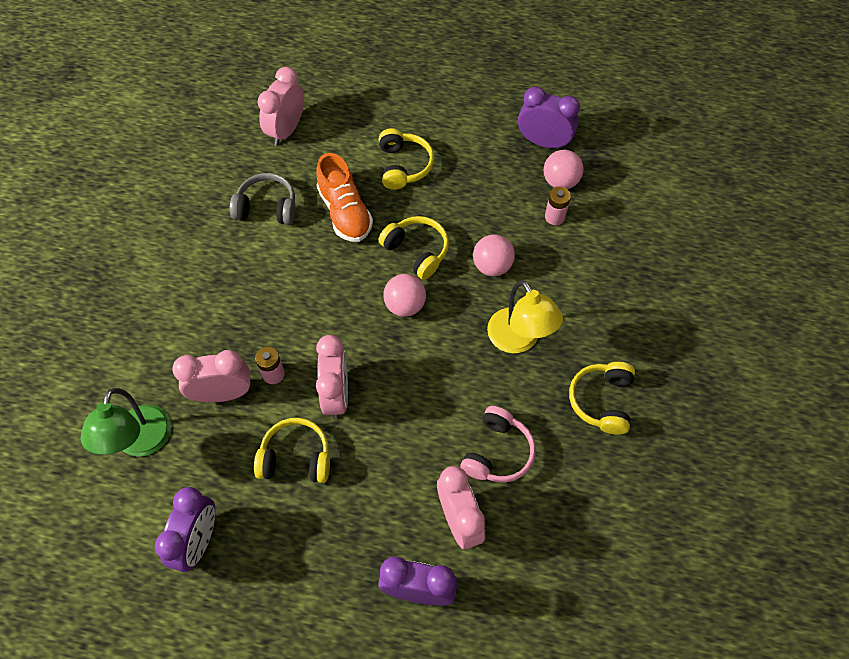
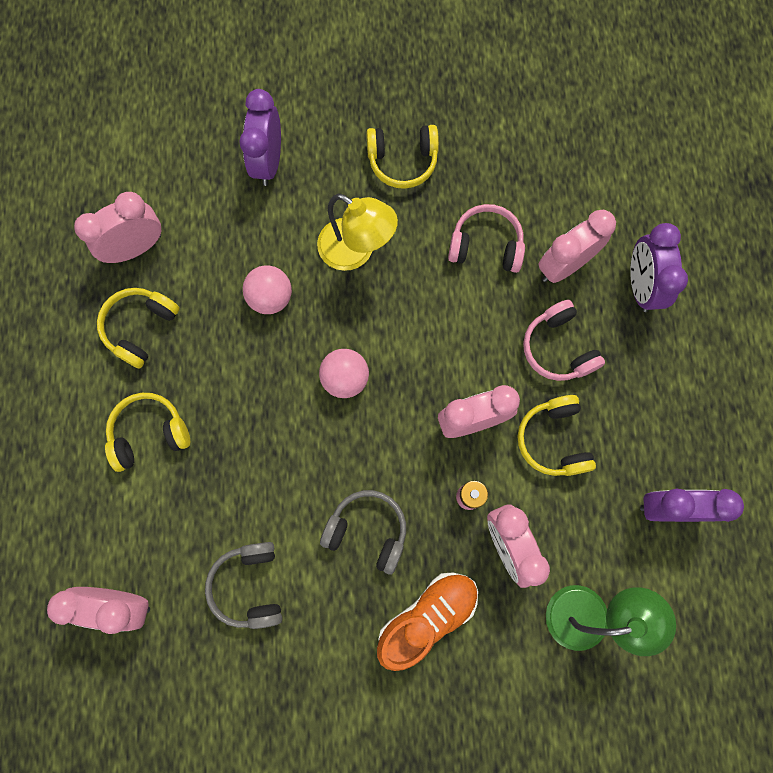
camera: 105 degrees left, 15 degrees up
orange shoe [316,153,373,242] -> orange shoe moved to [377,572,478,671]
yellow headphones [379,216,449,280] -> yellow headphones moved to [97,288,180,369]
yellow lamp [487,280,563,353] -> yellow lamp turned 75 degrees clockwise [317,194,398,271]
purple clock [518,86,580,149] -> purple clock moved to [239,89,281,186]
pink ball [544,150,584,189] -> pink clock [74,192,161,263]
pink battery [545,187,571,225] -> none
none -> grey headphones [320,490,406,575]
none -> pink headphones [523,300,605,381]

